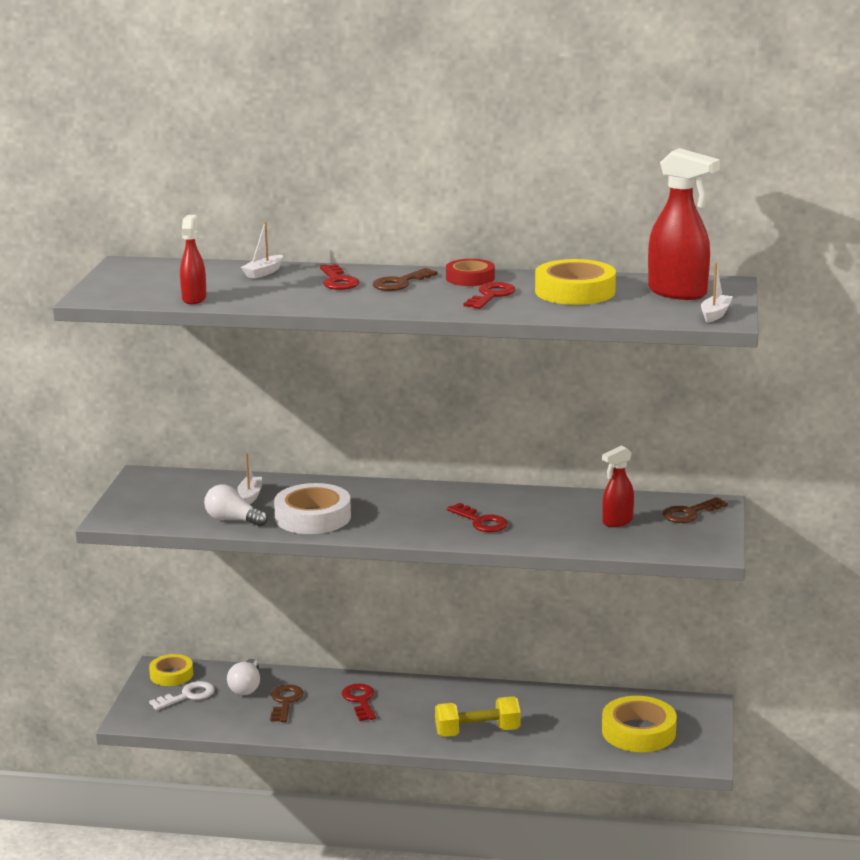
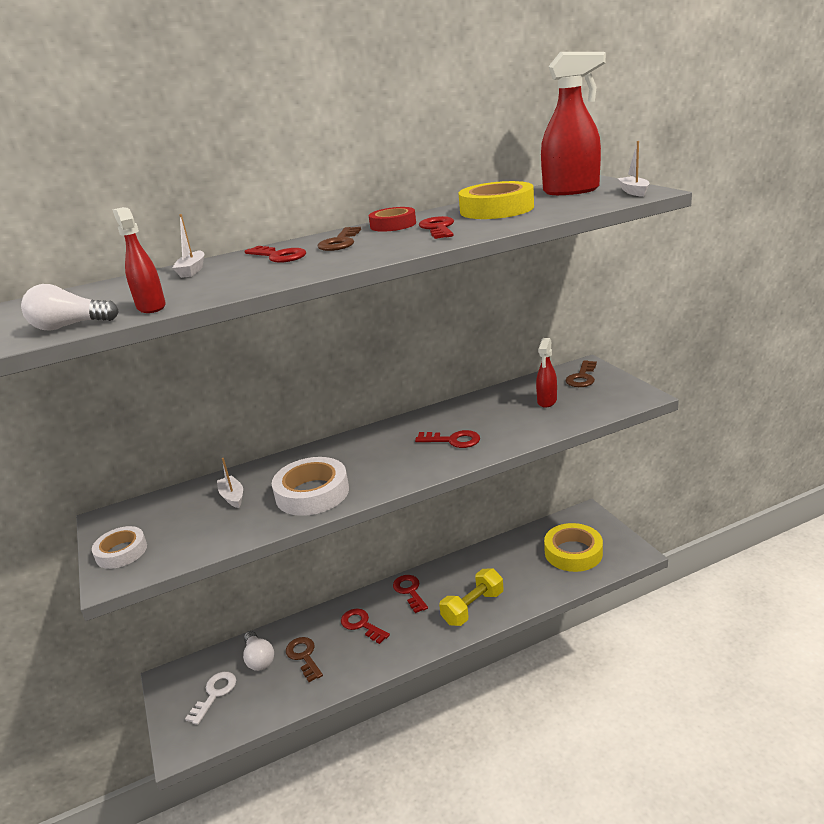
camera: 30 degrees left, 5 degrees up
yellow tape [149,654,193,686] -> none
white light bulb [204,484,268,527] -> white light bulb moved to [21,284,119,331]
none -> white tape [92,526,147,569]
none -> red key [393,575,428,613]

